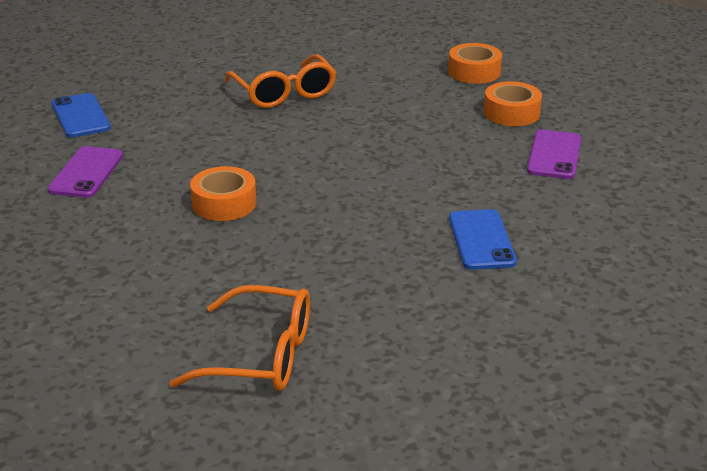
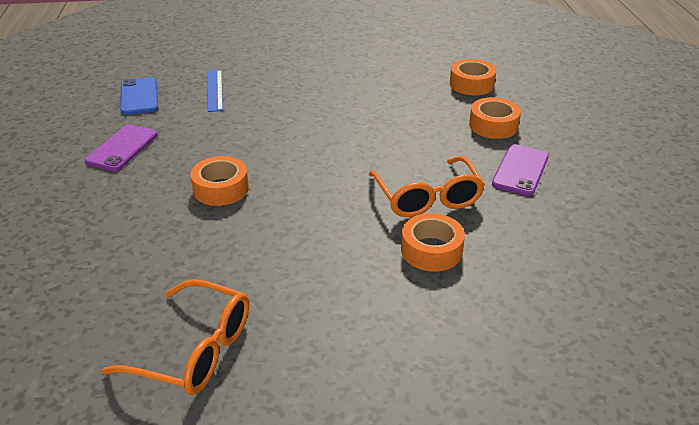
camera: 10 degrees right, 5 degrees up
orange glasses [225,54,336,108] -> orange glasses moved to [369,156,485,217]
blue phone [449,209,517,270] -> orange tape [401,213,465,272]
none -> blue ruler [208,70,223,112]

